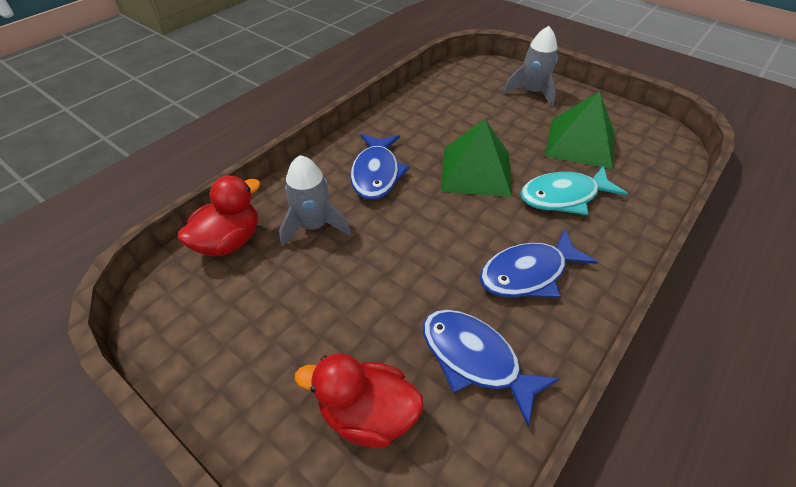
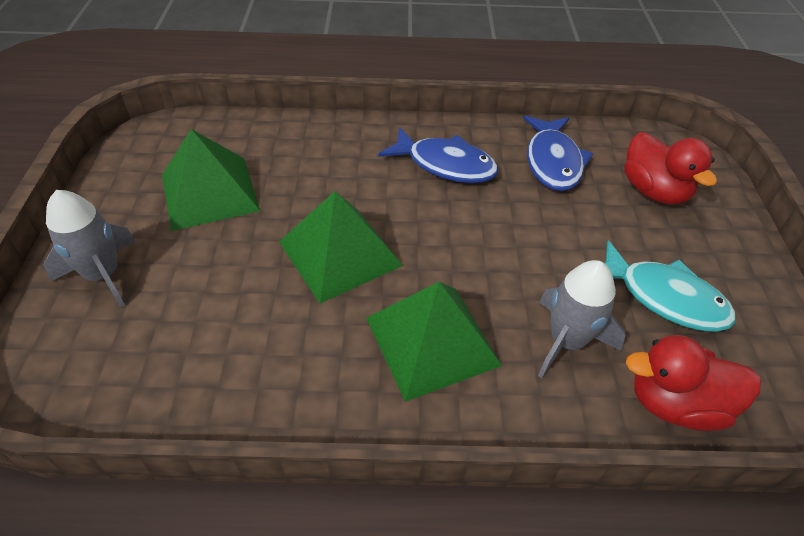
camera: 130 degrees left, 0 degrees up
blue fish [350,134,410,200] -> green pyramid [366,282,502,402]
turquoise fish [520,166,628,215] -> turquoise fish moved to [605,240,736,332]

